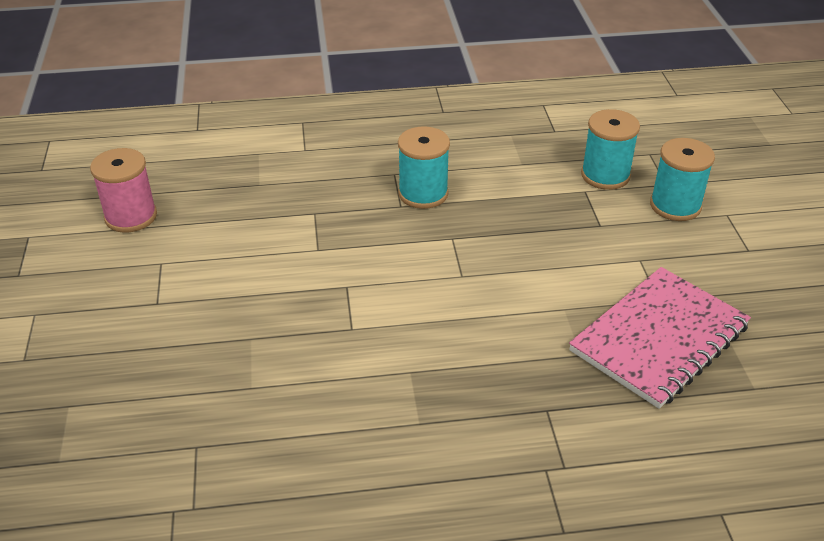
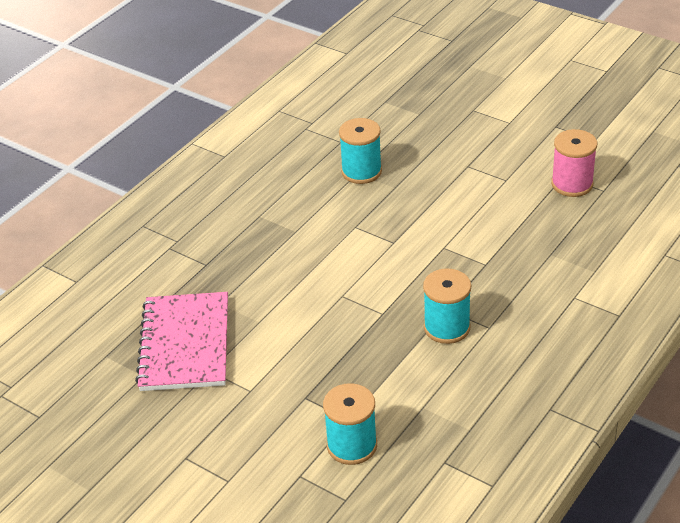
camera: 135 degrees right, 0 degrees up
turquoise spool [650,138,715,221] -> turquoise spool moved to [339,118,382,184]

